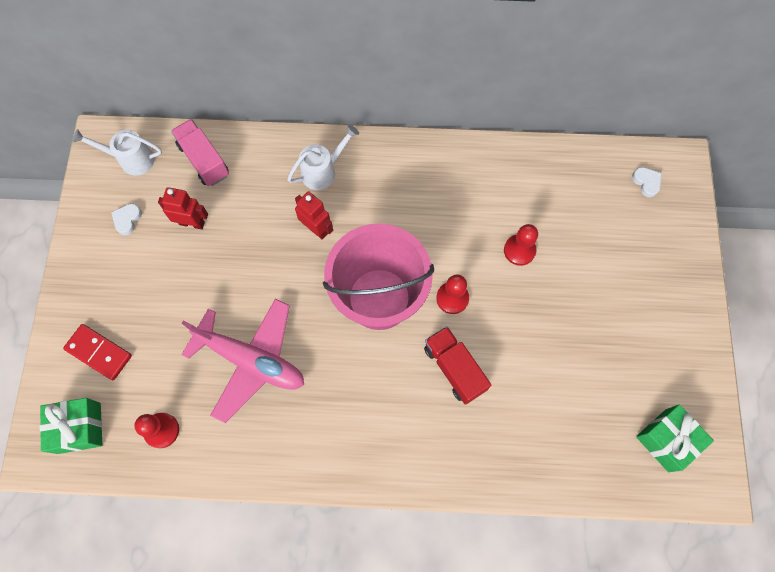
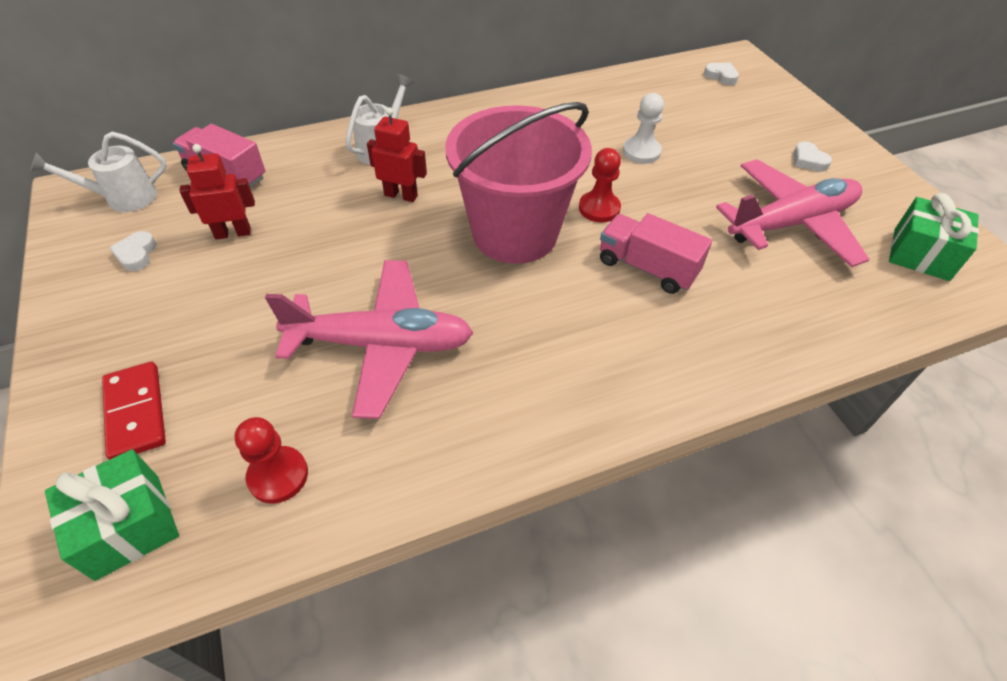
camera: 25 degrees left, 20 degrees down
red domino [63,324,132,380] -> red domino turned 60 degrees clockwise [102,362,166,460]
red truck [424,326,491,405] -> pink truck [600,213,712,294]
red pawn [504,224,538,266] -> white pawn [623,93,664,164]
none -> pink plane [716,159,870,267]
none -> white heart [793,141,832,172]

